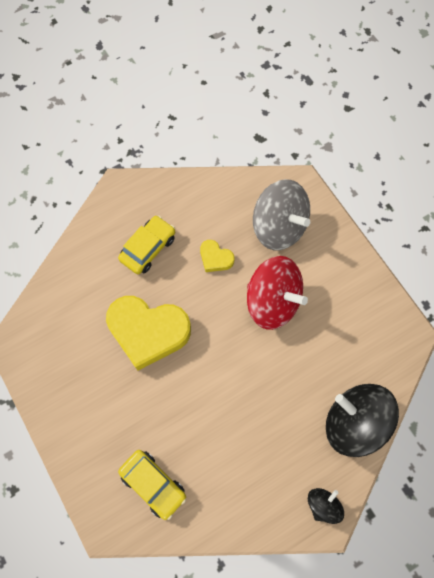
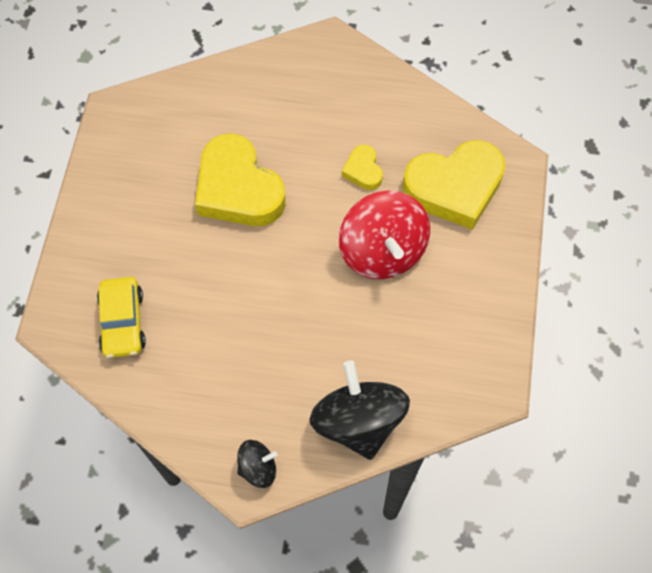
camera: 40 degrees right, 5 degrees down
yellow car [118,215,175,274] -> none
grey spinning top [253,179,310,250] -> yellow heart [403,140,506,230]

